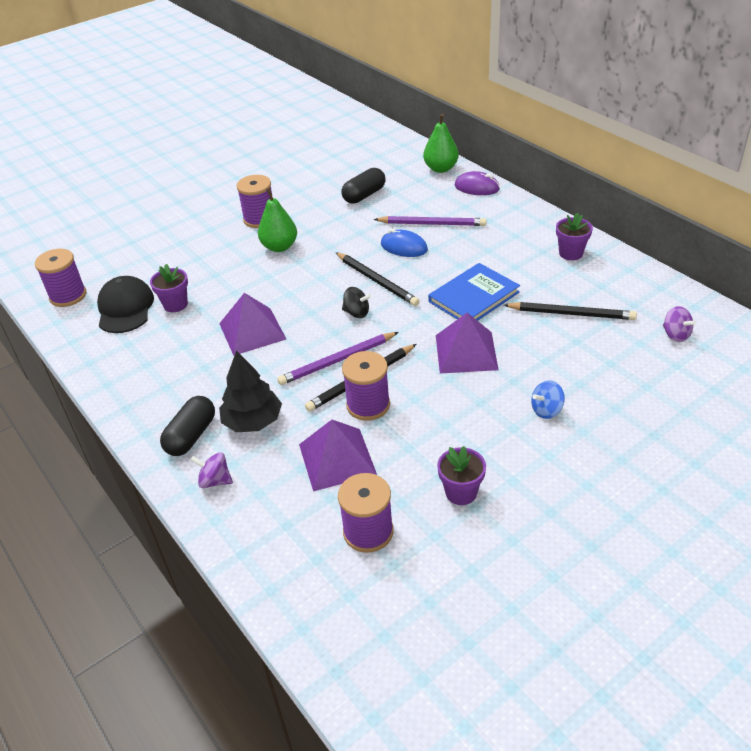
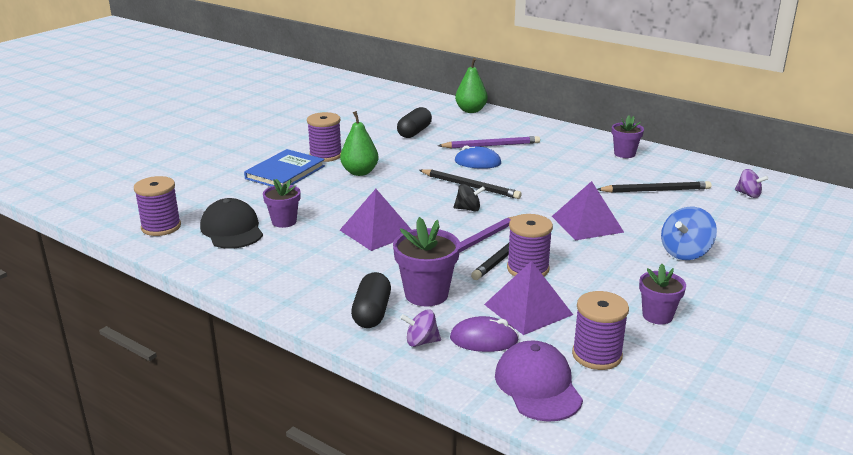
camera: 20 degrees left, 15 degrees down
black tree [219,350,282,432] -> purple flower pot [393,217,460,307]
blue book [428,263,520,321] -> blue book moved to [244,149,325,186]
purple mouse [454,171,500,195] -> purple mouse moved to [450,316,519,352]
blue spinning top [531,380,565,419] -> blue spinning top [661,207,717,260], size x1.58
none -> purple cap [495,341,583,422]

